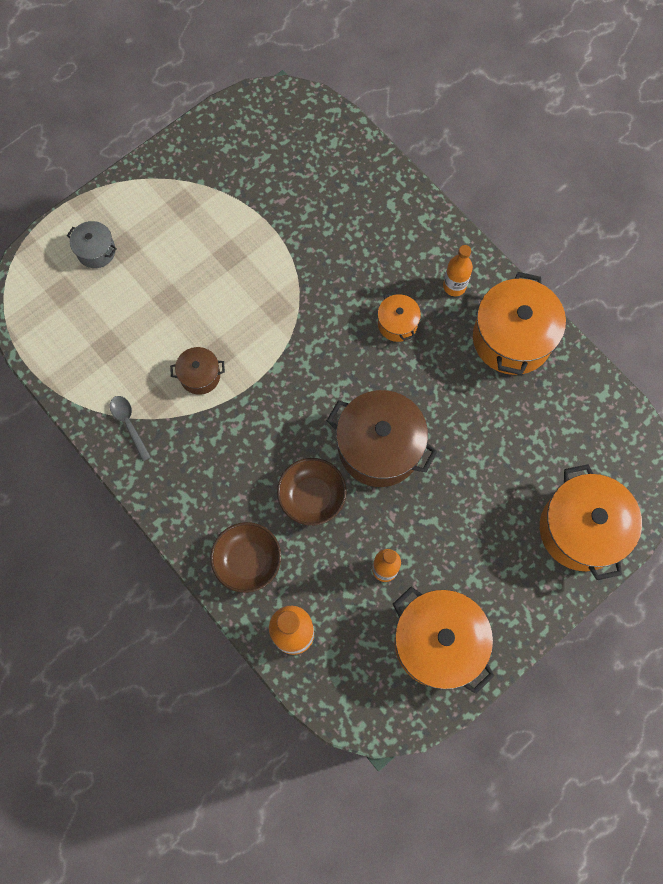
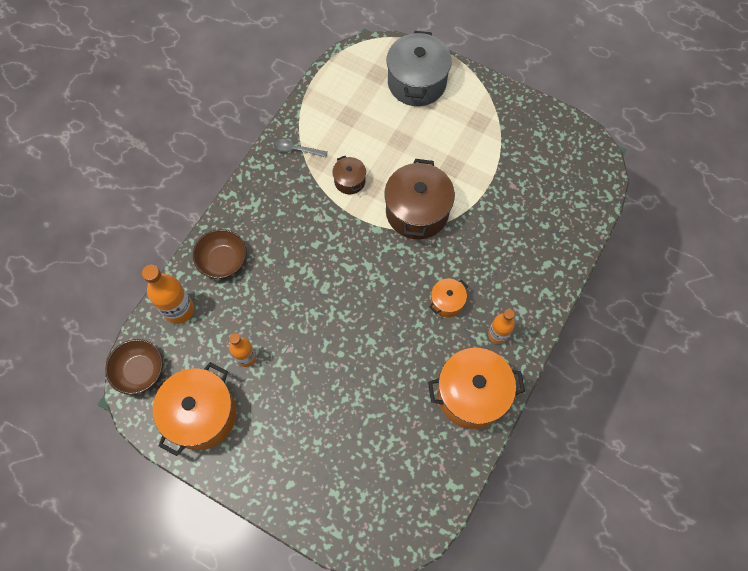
camera: 70 degrees right, 5 degrees down
grey pot [67,221,117,268] -> grey pot [387,31,452,106], size x2.00
grey spoon [110,396,151,461] -> grey spoon turned 120 degrees counterclockwise [273,139,328,157]
brown bowl [277,458,347,526] -> brown bowl moved to [105,339,163,395]
brown pot [327,390,438,487] -> brown pot moved to [384,159,455,239]
orange pot [540,464,642,580] -> none

